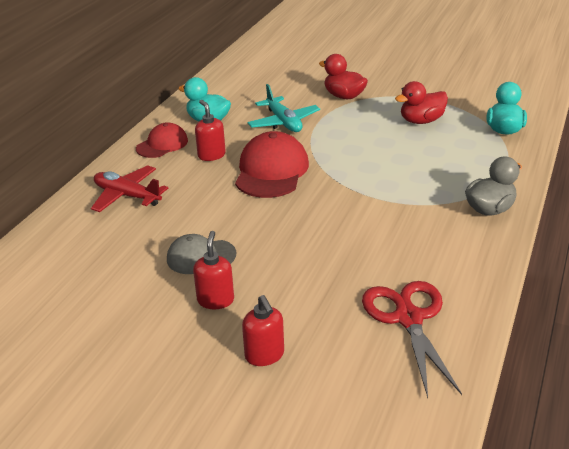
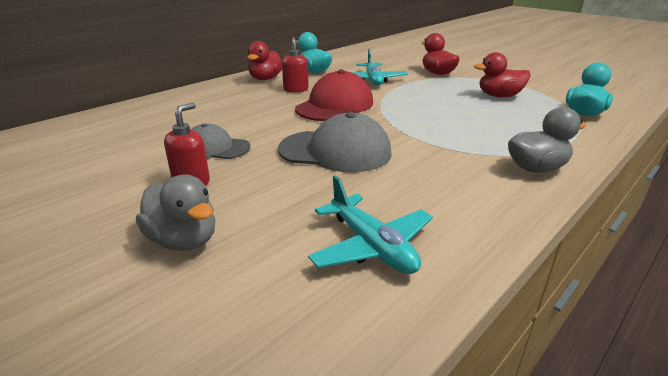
camera: 20 degrees right, 5 degrees down
red plane [91,165,168,212] -> none
red cap [136,122,188,158] -> red duck [247,41,282,80]
red soap dispenser [242,295,284,366] -> grey duck [136,175,215,251]
red scissors [362,281,462,398] -> turquoise plane [308,175,433,274]
none -> grey cap [278,112,392,172]

